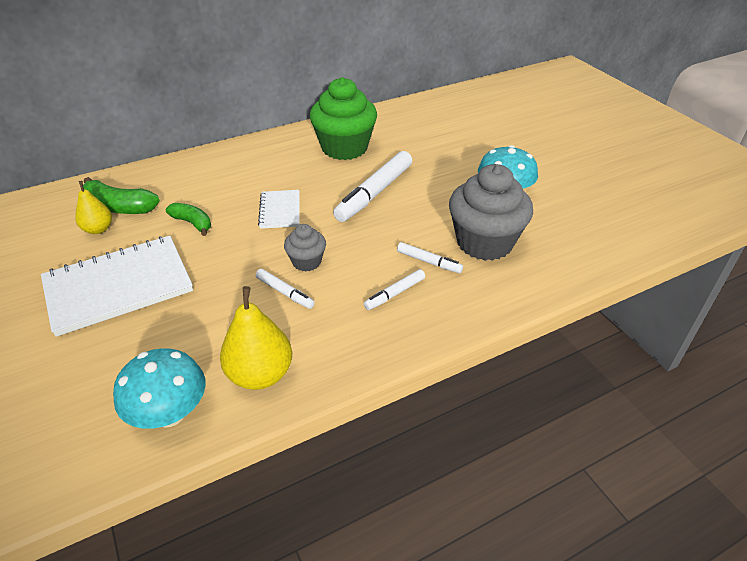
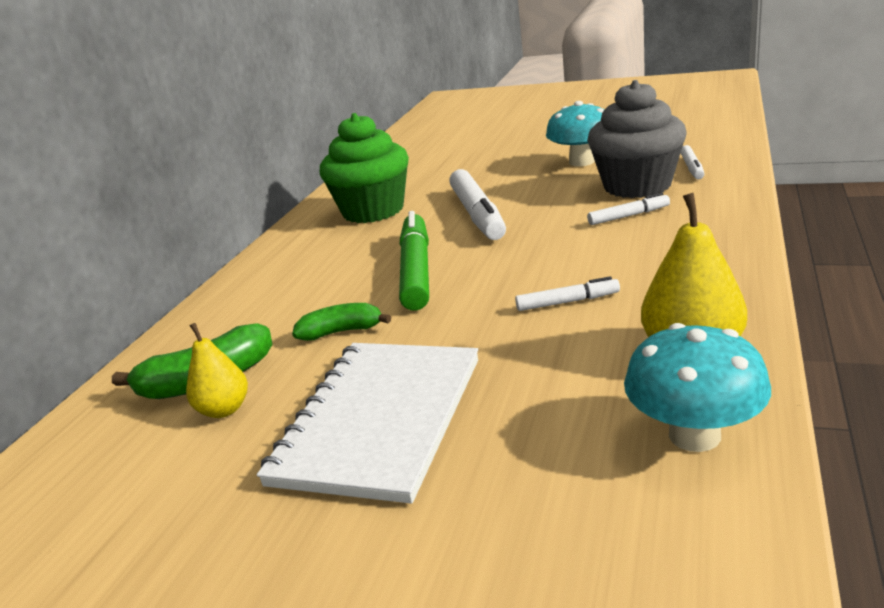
camera: 40 degrees left, 15 degrees down
white notebook [258,190,300,229] -> green marker [399,211,429,311]
grey cupcake [284,224,326,271] -> none
white marker [364,269,425,310] -> white marker moved to [681,145,704,180]

